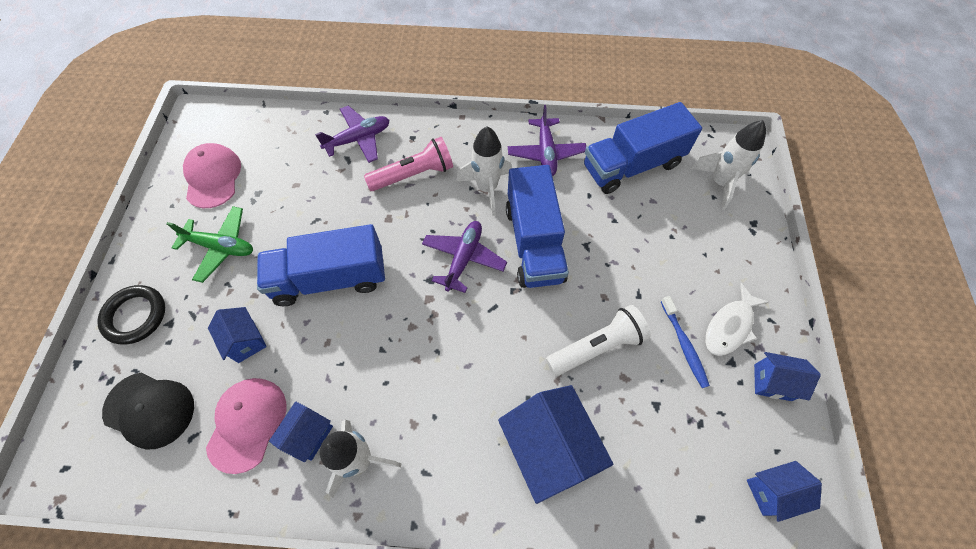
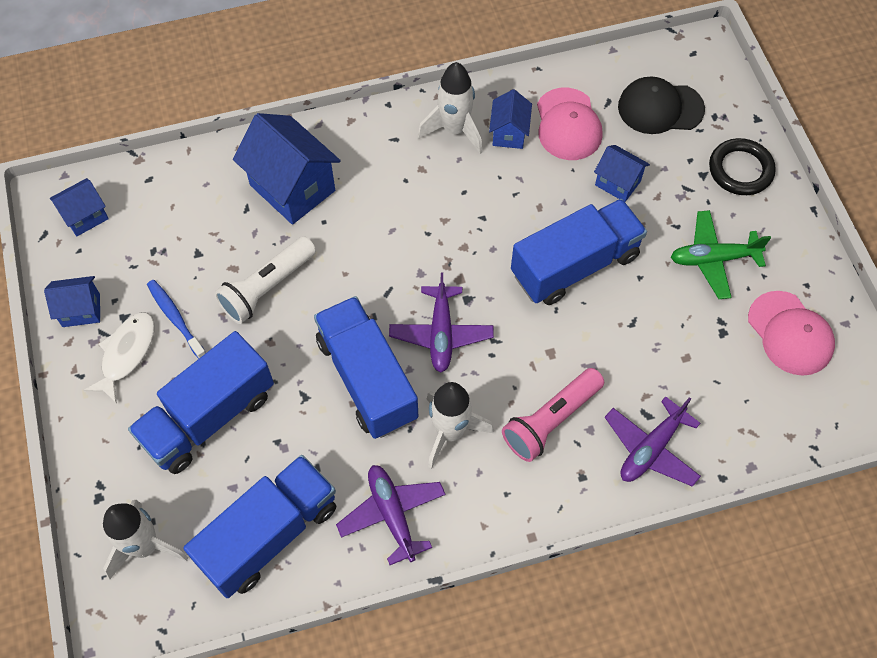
camera: 160 degrees right, 0 degrees up
none -> blue truck [128,331,274,474]

